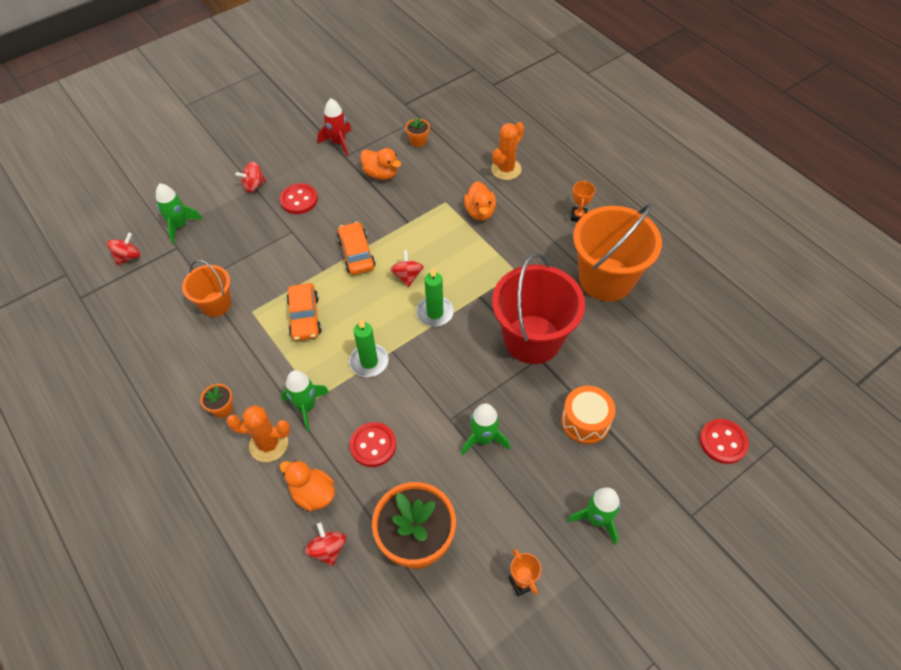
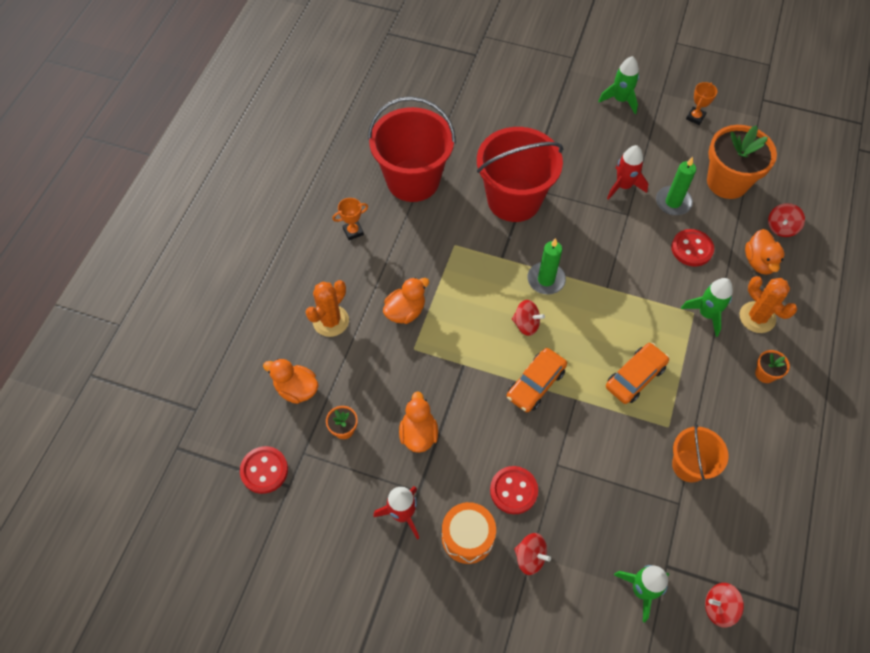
camera: 125 degrees left, 5 degrees up
green candle [349,320,389,377] -> green candle moved to [656,157,696,215]
red spinning top [390,250,424,287] -> red spinning top turned 120 degrees counterclockwise [512,300,545,336]
green rocket [461,403,510,456] -> red rocket [607,145,649,200]
orange cactus [491,122,524,180] -> orange cactus turned 60 degrees counterclockwise [306,280,349,337]
orange drum [561,386,616,444] -> orange drum moved to [442,502,496,564]
orange bucket [573,204,662,301] -> red bucket [368,96,456,202]
red button [699,419,749,464] -> red button moved to [240,446,288,494]
none -> orange duck [263,359,319,404]

